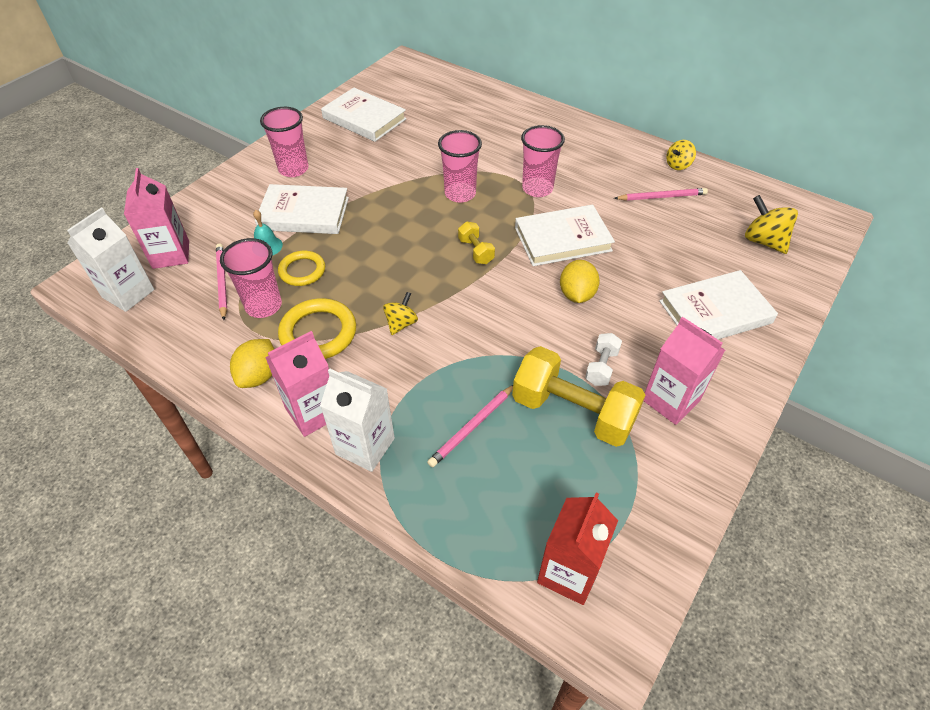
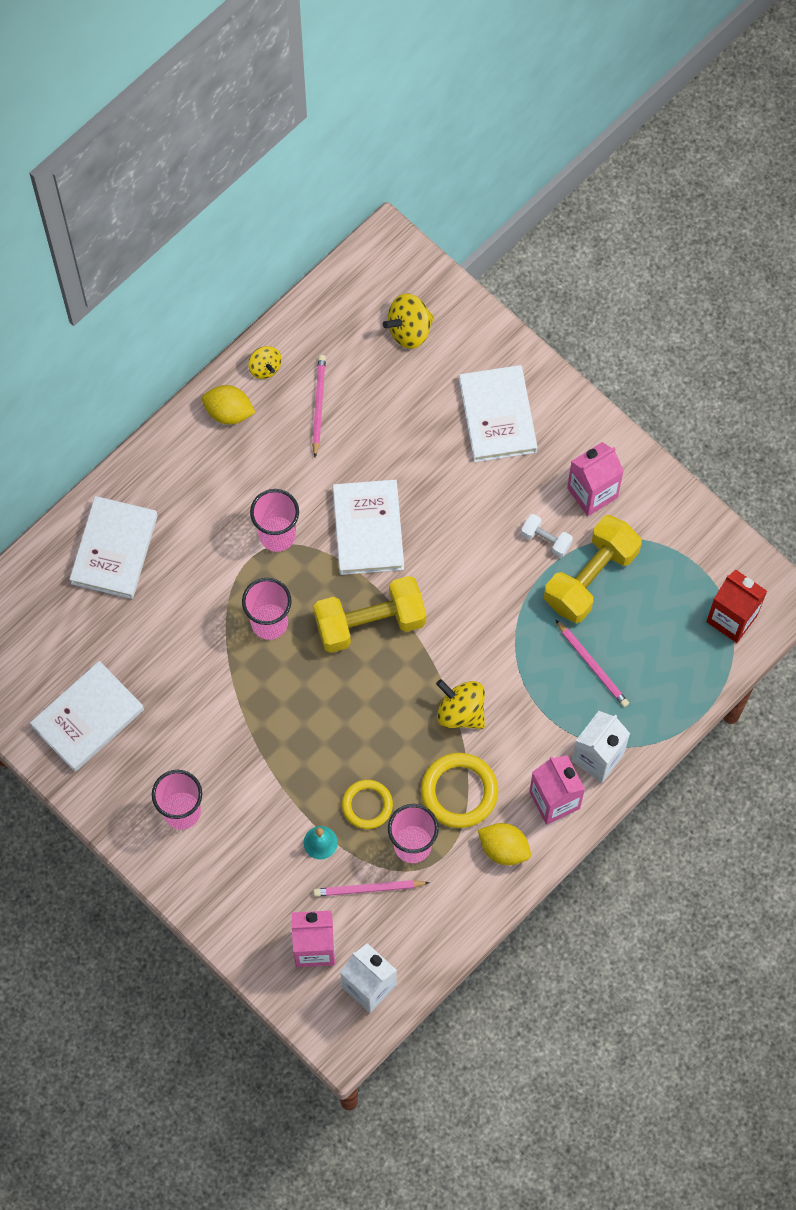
camera: 80 degrees left, 20 degrees up
white book [255,184,349,234] -> white book moved to [69,496,158,599]
yellow spinning top [383,292,418,335] -> yellow spinning top [436,679,485,729], size x1.56
yellow dumbbell [458,222,495,264] -> yellow dumbbell [313,576,426,653], size x2.13
yellow lemon [560,260,600,303] -> yellow lemon moved to [202,385,256,425]

